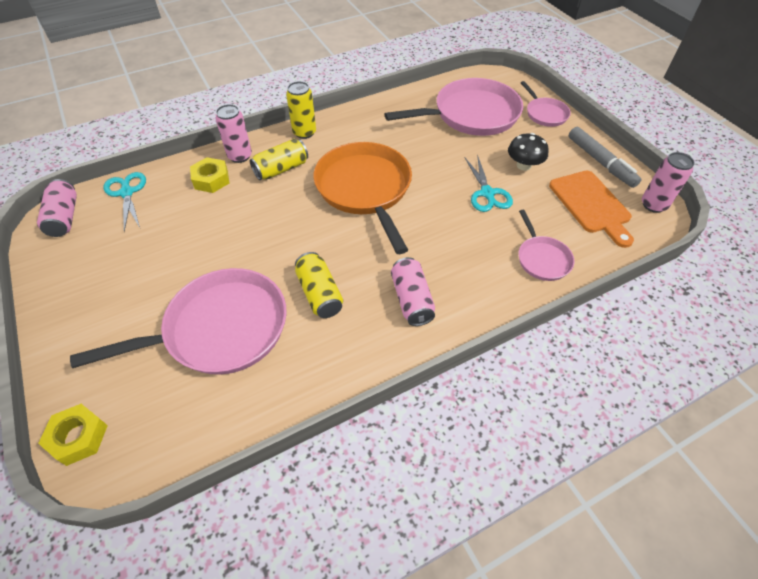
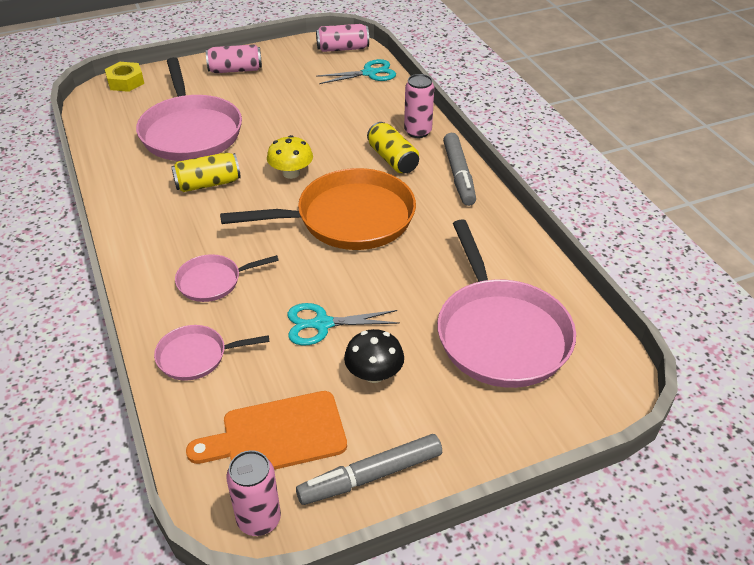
camera: 95 degrees right, 10 degrees down
yellow nut [190,157,229,193] -> none
yellow can [286,81,316,139] -> grey marker [443,133,476,206]
pink can [391,257,435,326] -> pink can moved to [206,44,262,73]
pink pan [521,81,571,127] -> pink pan moved to [175,254,279,302]
none -> yellow mushroom [267,135,313,179]

